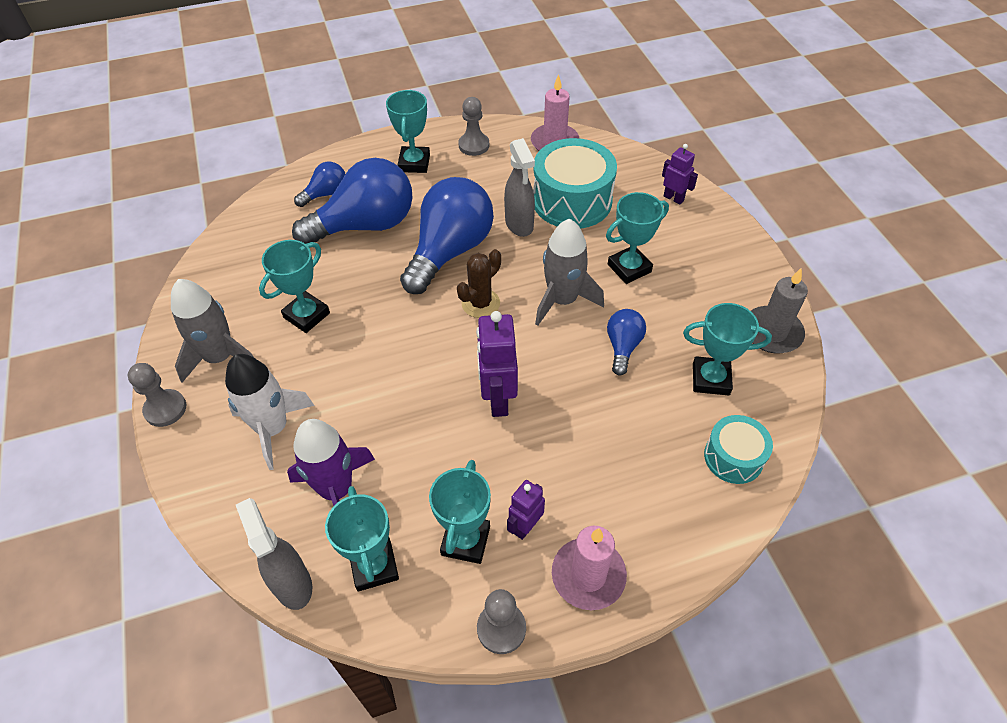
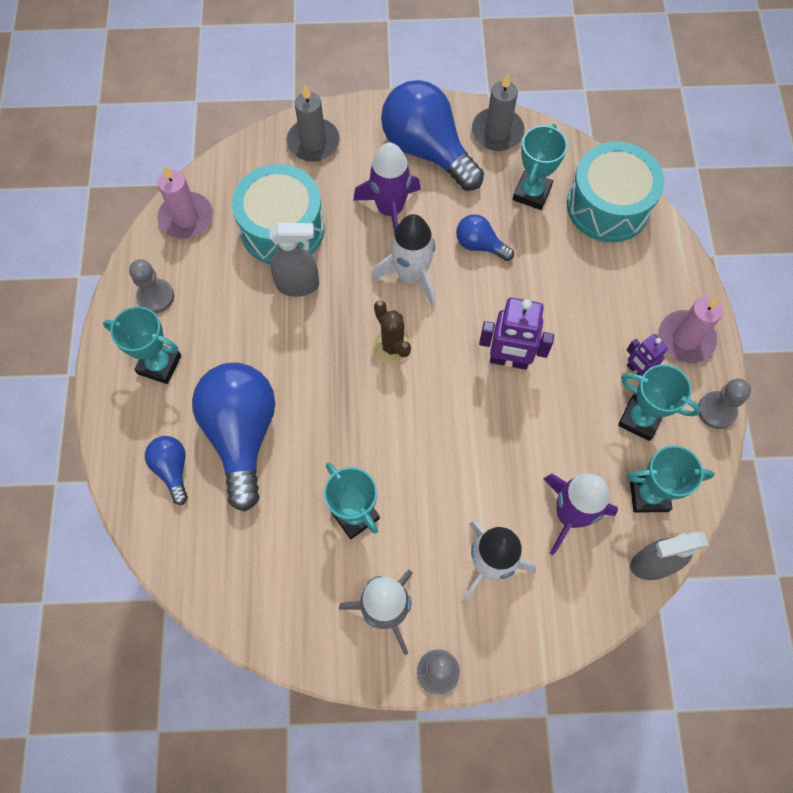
camera: 75 degrees left, 15 degrees up
blue light bulb [400,177,494,294] -> blue light bulb moved to [381,80,484,191]
grey rocket [535,219,604,326] -> white rocket [371,214,435,307]
turquoise trophy [606,192,669,284] -> purple rocket [353,143,421,233]
purple robot [662,144,698,205] -> grey candle [287,84,340,162]
turquoise drum [704,415,773,484] -> turquoise drum [567,142,664,242], size x1.76

